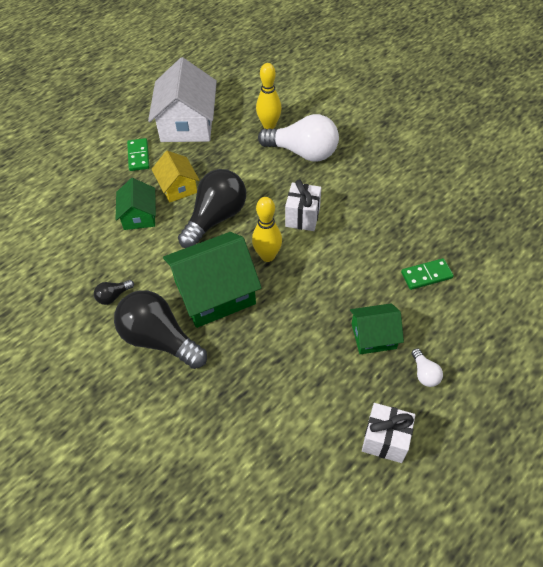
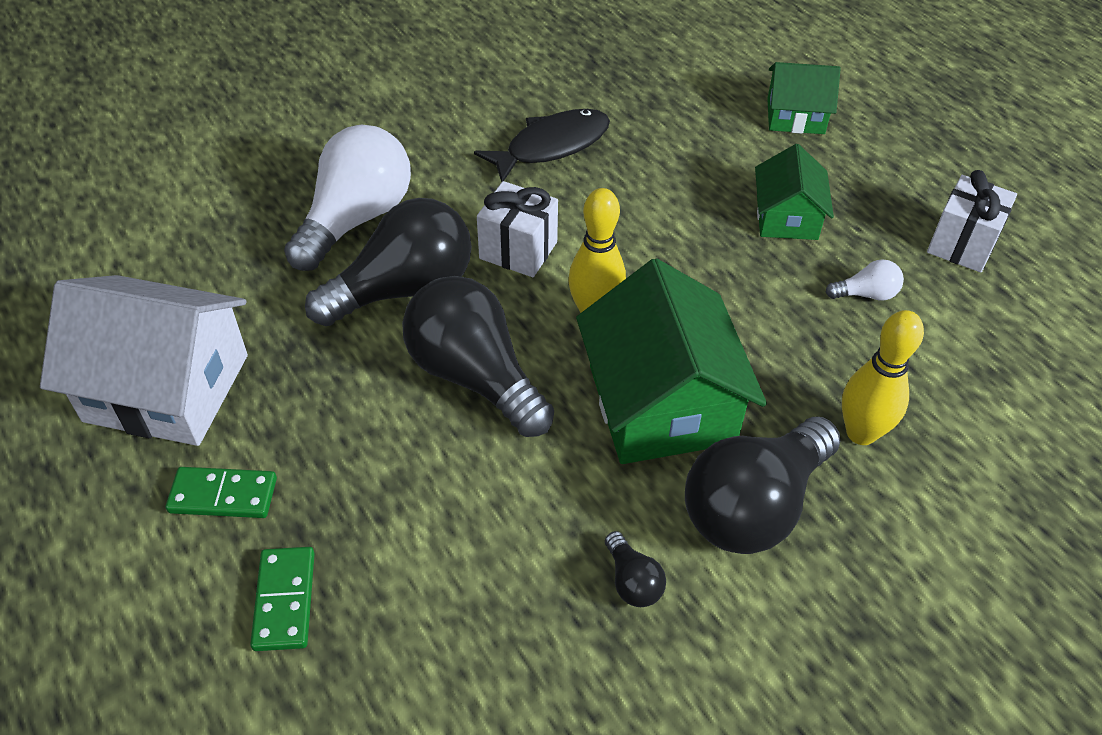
camera: 80 degrees left, 5 degrees down
green house [115,178,156,230] -> green house moved to [767,62,841,134]
yellow house [152,151,200,203] -> none
yellow bowling pin [256,63,282,129] -> yellow bowling pin moved to [842,310,924,445]
green domino [401,258,454,290] -> green domino moved to [250,547,315,651]
white light bulb [411,348,443,387] -> white light bulb moved to [826,259,904,300]
none -> black light bulb [305,198,472,326]
none -> black fish [474,109,610,182]

